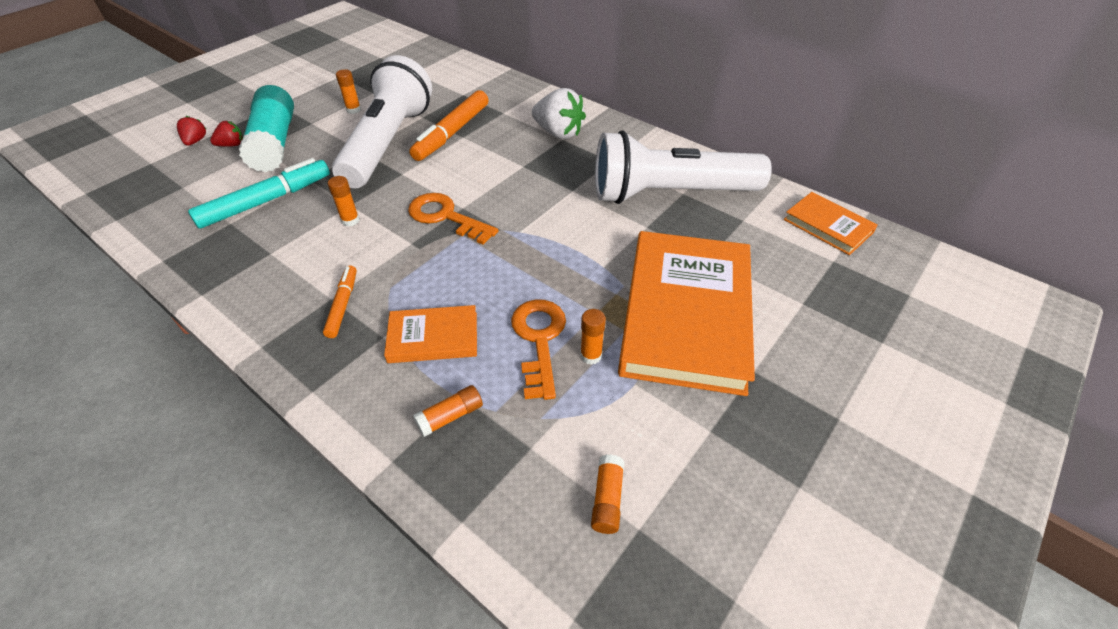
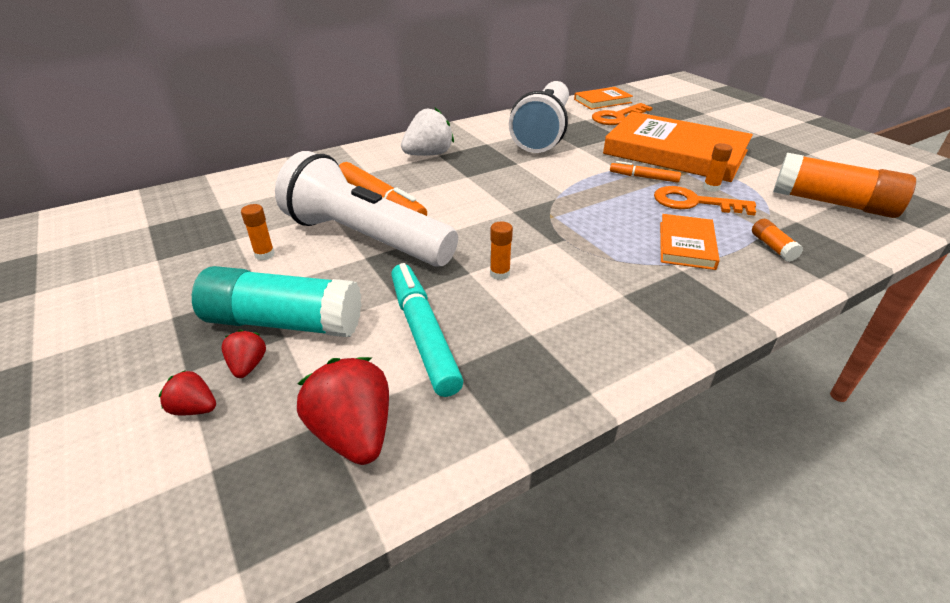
camera: 70 degrees left, 10 degrees down
orange marker [323,266,357,338] -> orange marker moved to [610,161,681,183]
orange key [408,193,499,245] -> orange key moved to [592,103,653,125]
orange glue stick [591,454,625,534] -> orange glue stick [773,153,916,218], size x2.40
none -> red strawberry [297,357,389,465]

